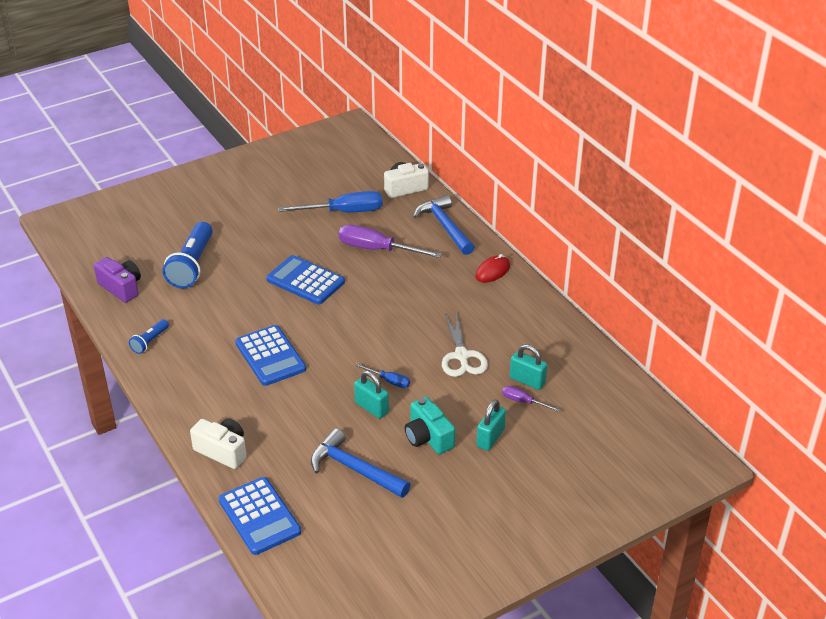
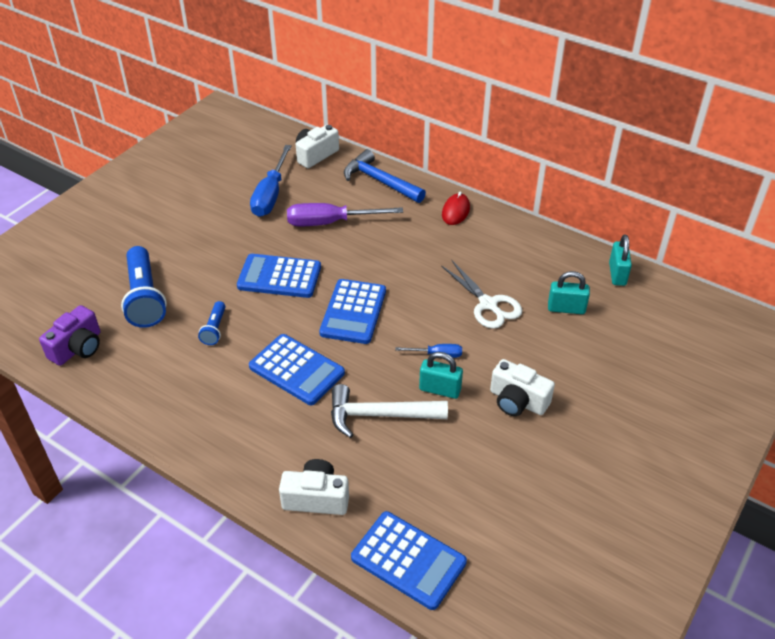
camera: 25 degrees left, 5 degrees up
purple camera [94,257,141,303] -> purple camera turned 105 degrees clockwise [39,305,100,366]
blue flashlight [129,319,169,354] -> blue flashlight moved to [198,301,225,345]
blue screwdriver [278,191,382,212] -> blue screwdriver turned 135 degrees clockwise [250,145,292,217]
blue hammer [311,428,411,498] -> none
turquoise camera [405,397,455,454] -> white camera [490,359,555,416]
turquoise padlock [477,399,506,451] -> turquoise padlock moved to [609,234,632,286]
purple screwdriver [502,386,560,412] -> none
none -> blue calculator [319,279,386,344]
none -> white hammer [331,384,448,438]

